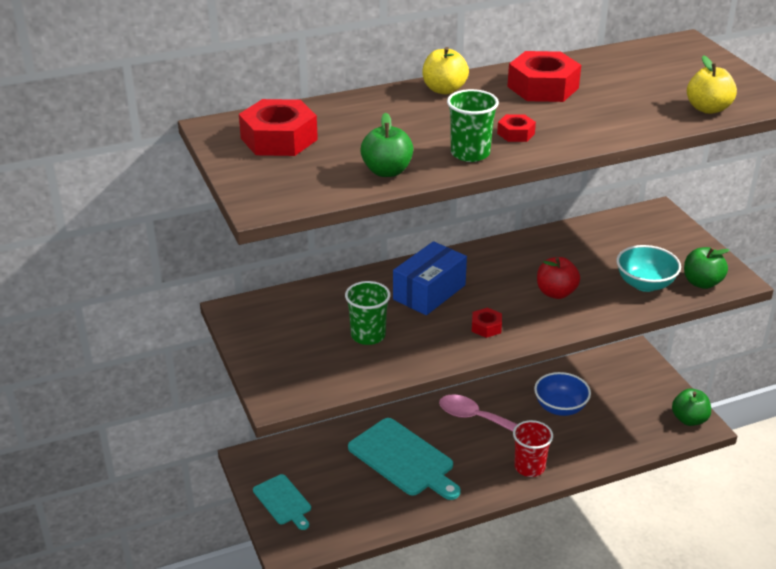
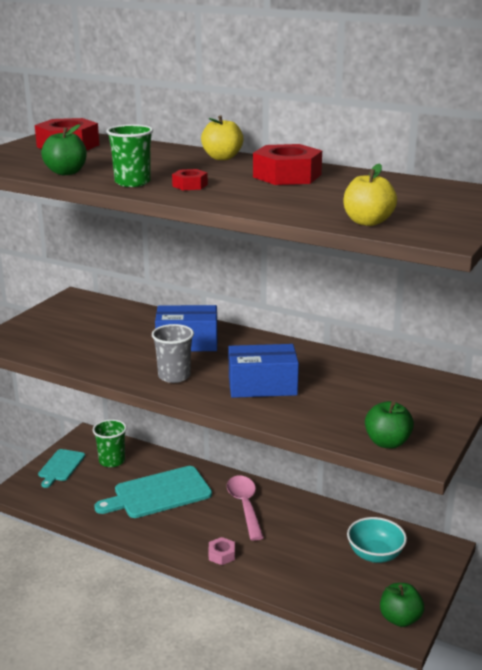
camera: 50 degrees right, 10 degrees down
green cup [345,281,391,345] -> green cup moved to [93,419,127,467]
turquoise cutting board [348,418,461,500] -> turquoise cutting board turned 60 degrees clockwise [94,466,212,518]
red nut [472,308,502,338] -> grey cup [152,324,194,383]
red cup [513,420,553,477] -> pink nut [209,537,235,565]
blue bowl [534,372,591,416] -> none
red apple [537,257,580,299] -> blue box [229,344,299,398]
turquoise bowl [616,245,681,292] -> turquoise bowl moved to [347,517,407,563]

